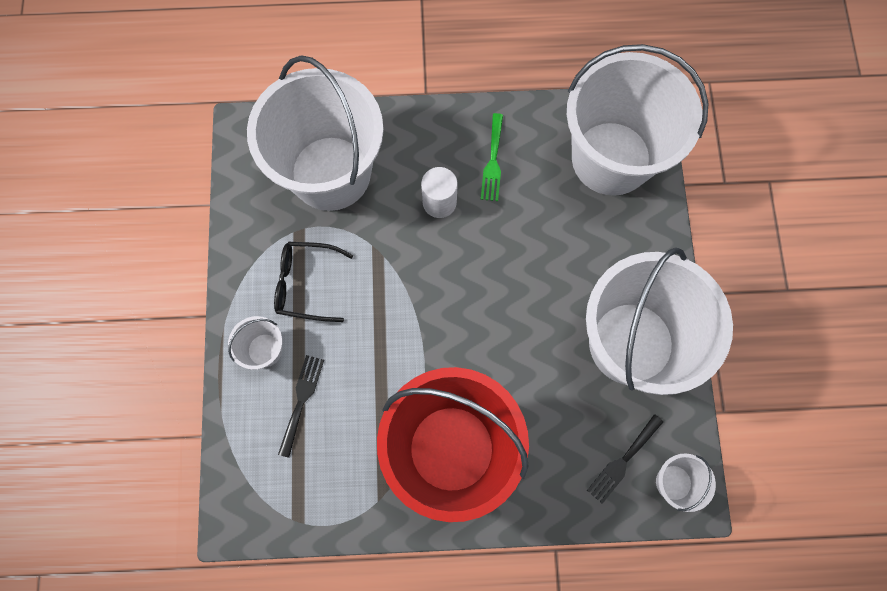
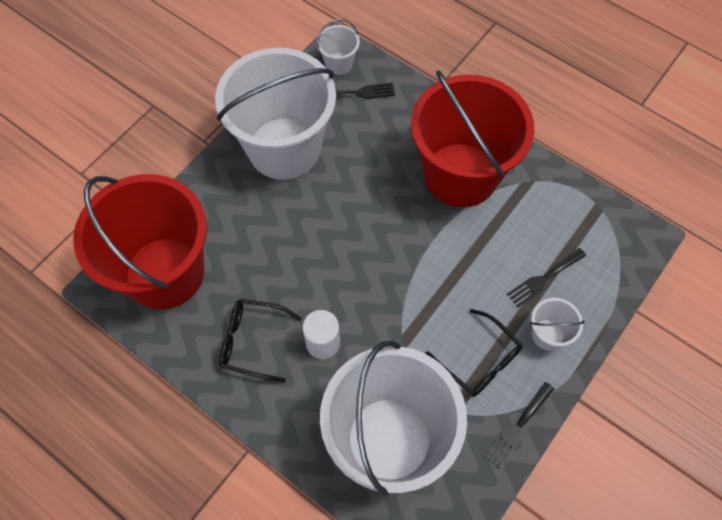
camera: 140 degrees left, 10 degrees down
green fork [481,113,503,201] -> black glasses [219,299,302,383]
white bucket [567,44,709,196] -> red bucket [73,174,207,310]
none -> black fork [484,382,554,468]

